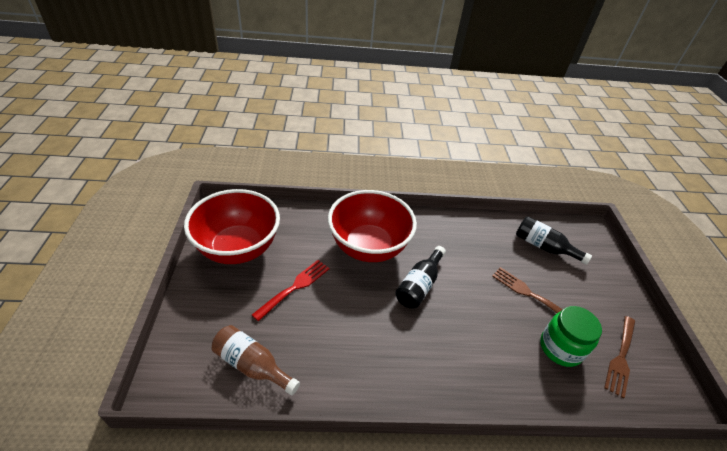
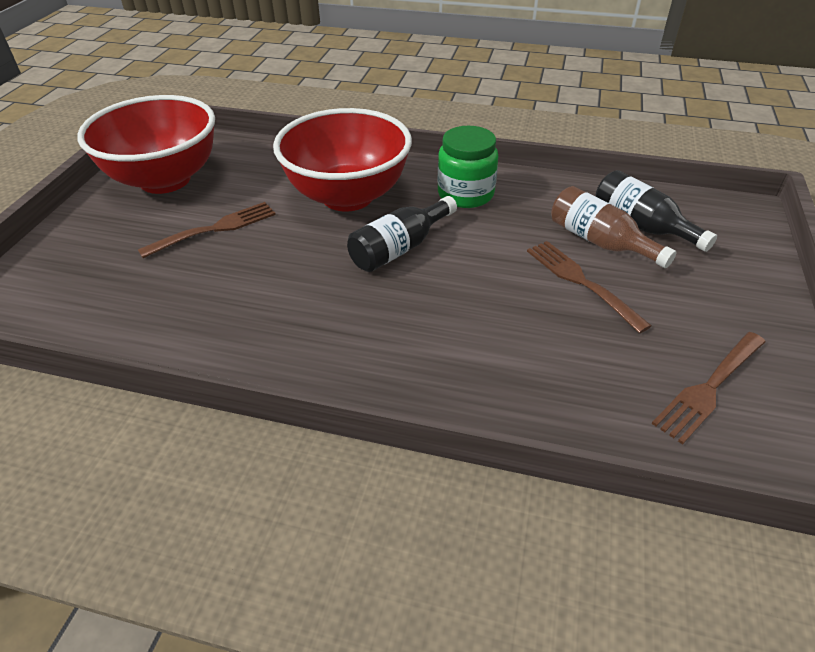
camera: 20 degrees right, 0 degrees up
brown bottle [212,325,300,395] -> brown bottle moved to [551,186,677,268]
red fork [252,260,329,321] -> brown fork [138,202,276,258]
green jar [540,306,602,367] -> green jar moved to [438,126,498,208]

